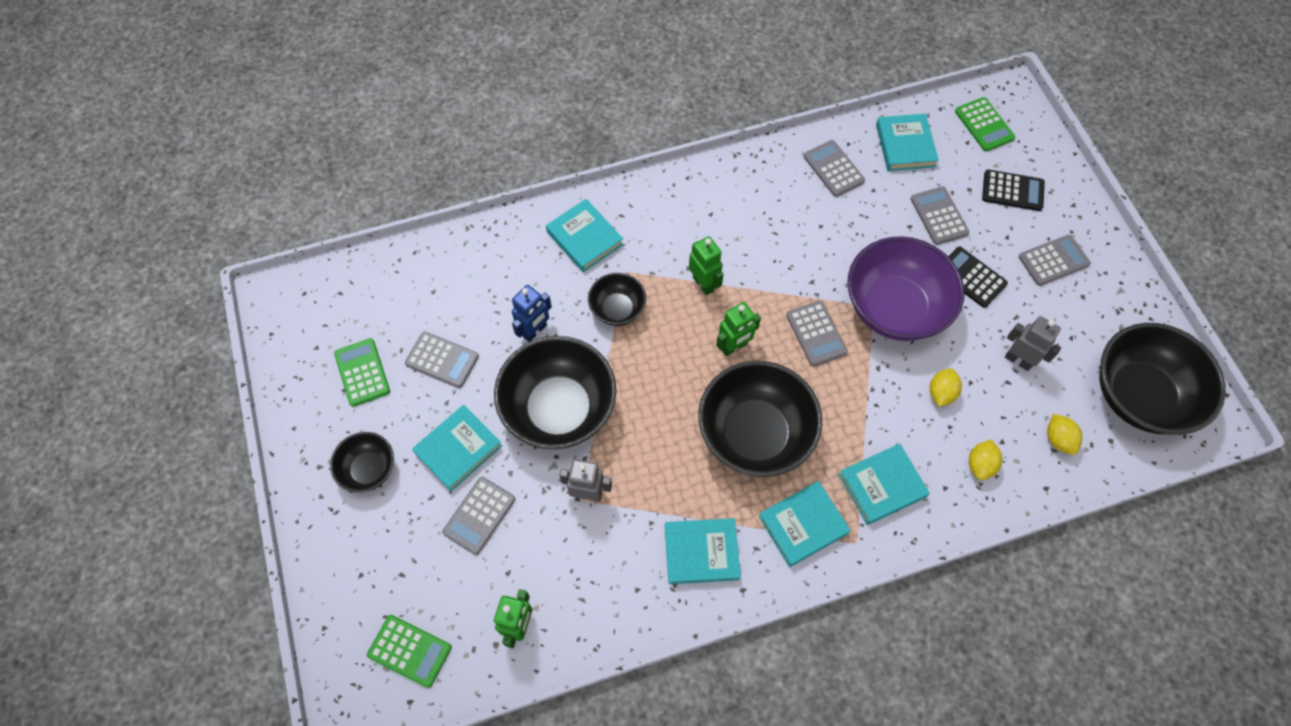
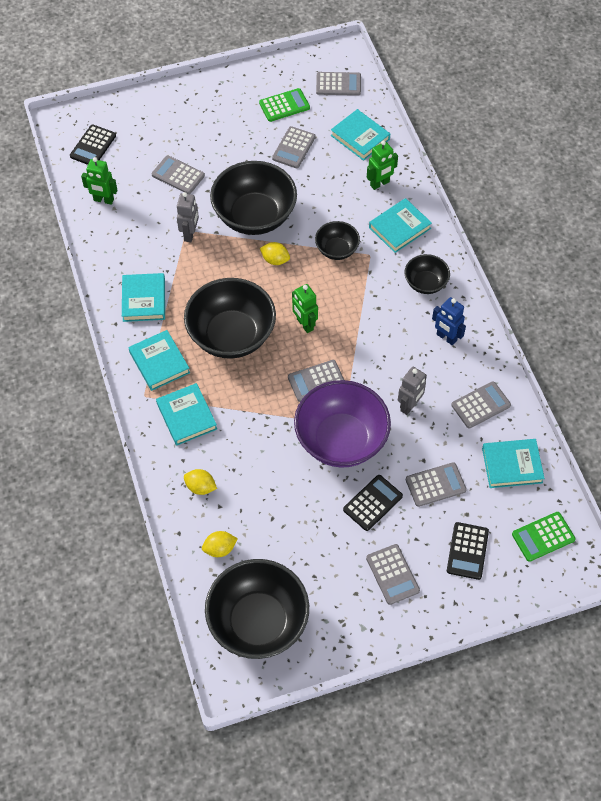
camera: 90 degrees right, 5 degrees down
black bowl [330,432,394,492] -> black bowl moved to [405,254,450,294]
green calculator [367,615,452,688] -> black calculator [70,125,116,165]
turquoise book [412,405,502,491] -> turquoise book moved to [331,109,390,161]
blue robot [512,285,552,342] -> blue robot moved to [432,297,466,346]
green robot [689,236,724,295] -> green robot moved to [367,141,398,190]
yellow lemon [930,368,962,407] -> yellow lemon moved to [260,242,290,265]
grey robot [1005,316,1061,371] -> grey robot moved to [398,367,427,415]
none -> grey calculator [316,72,361,96]

